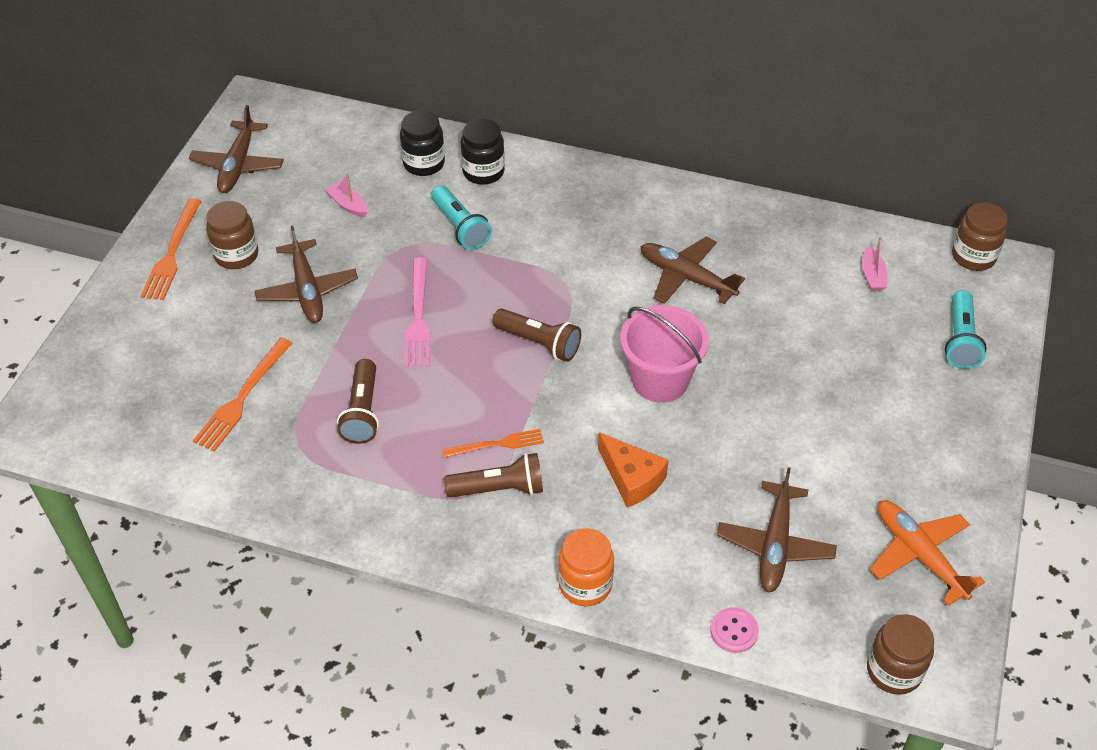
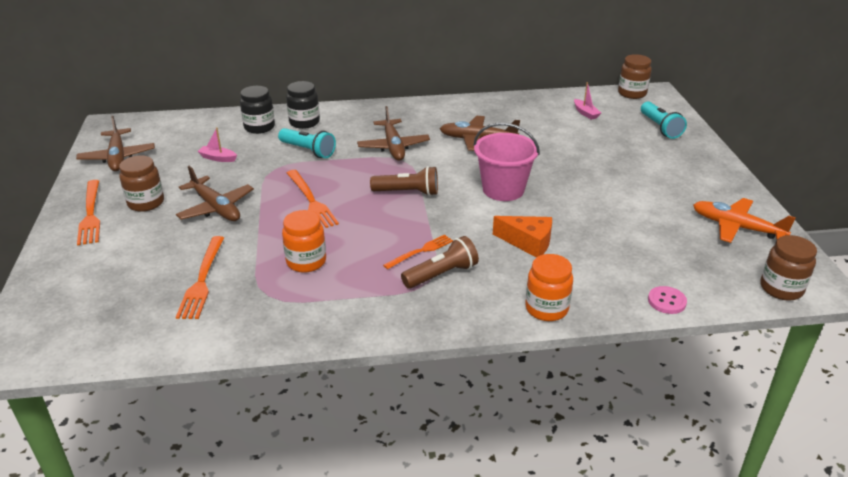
camera: 25 degrees left, 15 degrees down
brown flashlight [337,359,379,444] -> orange jar [282,210,326,273]
pink fork [404,258,430,367] -> orange fork [287,170,339,228]
brown plane [717,467,837,593] -> brown plane moved to [357,106,430,161]

